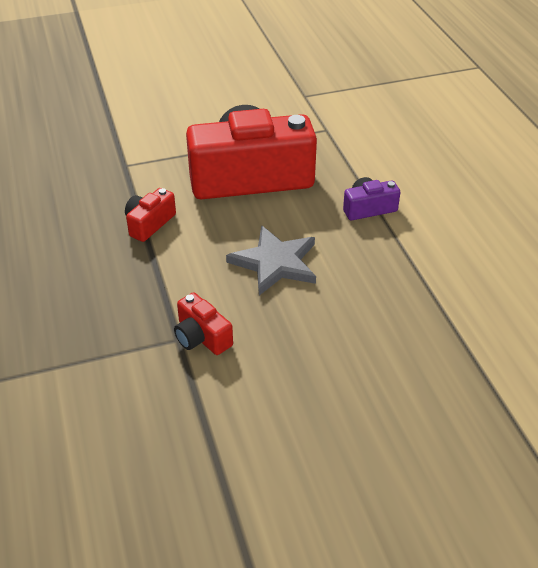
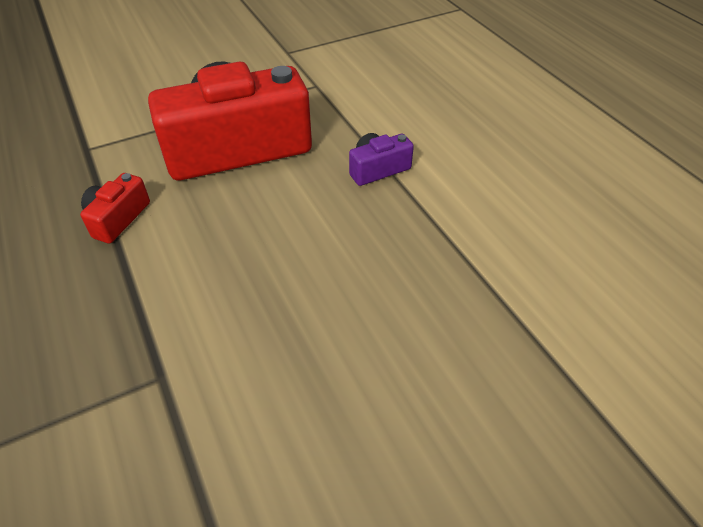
camera: 10 degrees left, 5 degrees up
red camera [174,292,233,355] -> none
grey star [226,225,316,296] -> none

